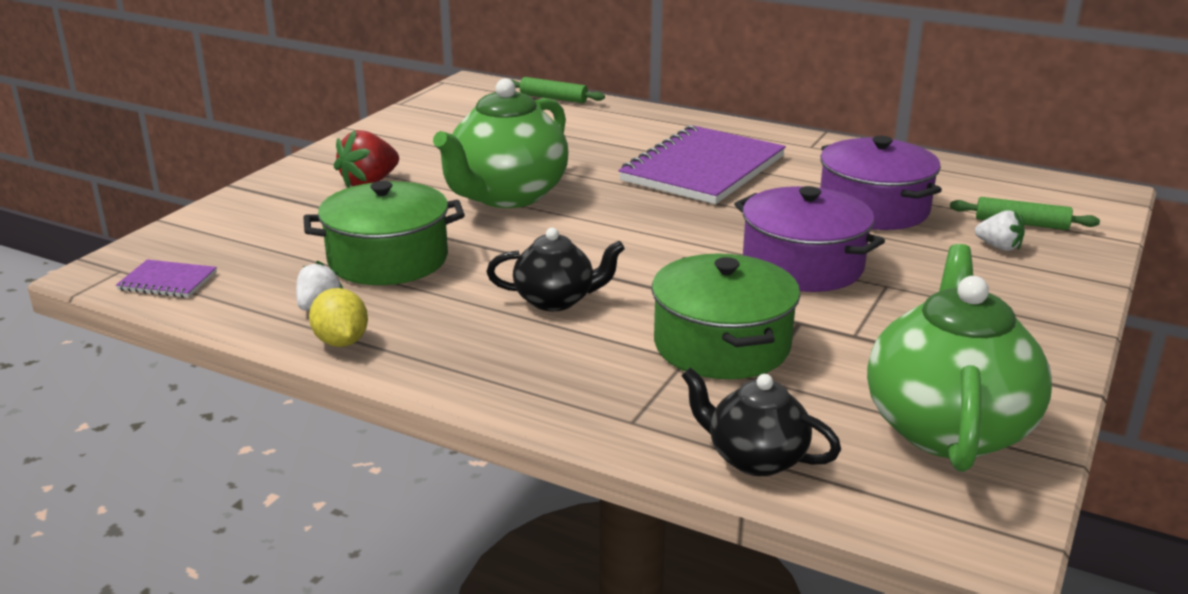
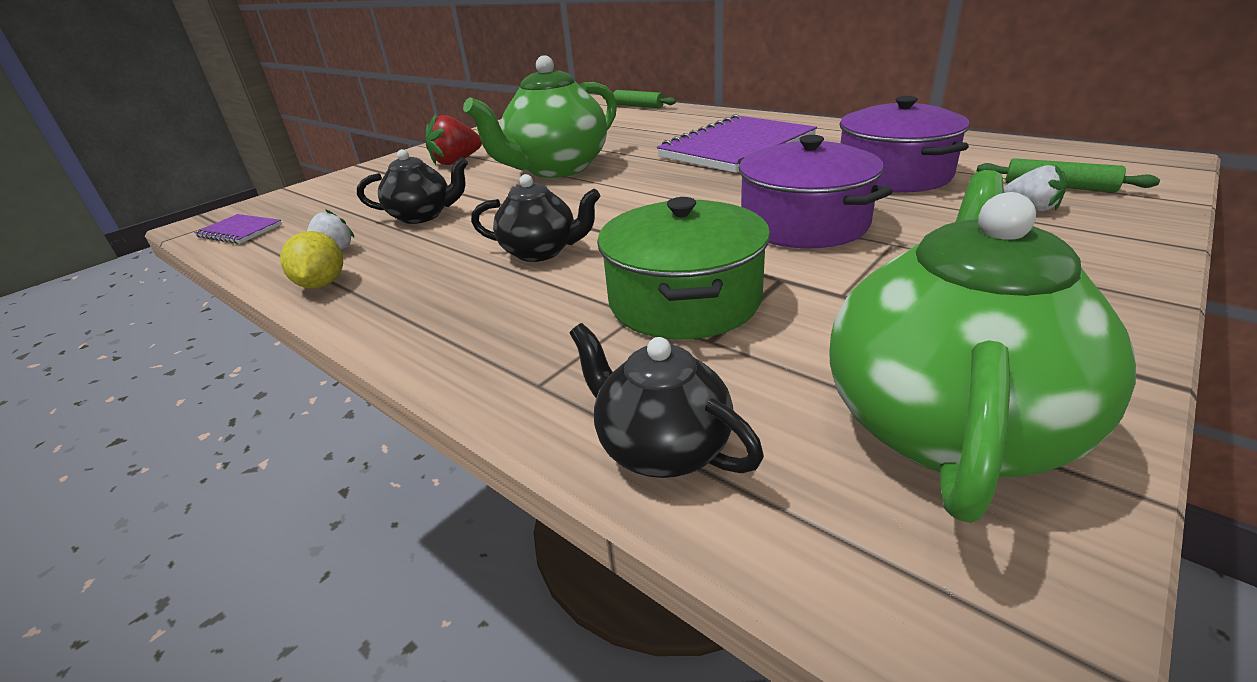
camera: 15 degrees right, 5 degrees up
green pot [303,181,465,285] -> black teapot [357,149,468,224]

